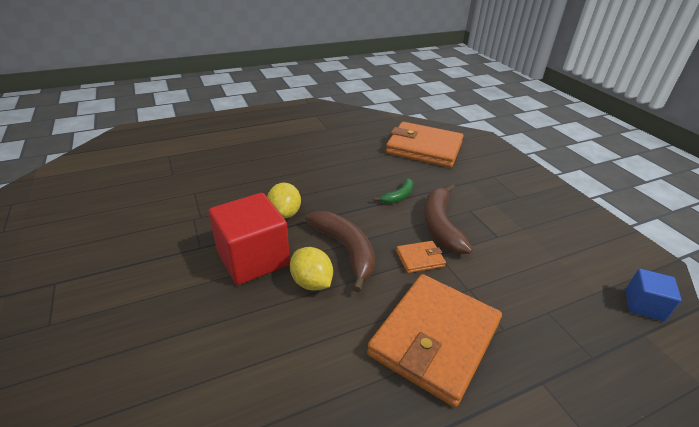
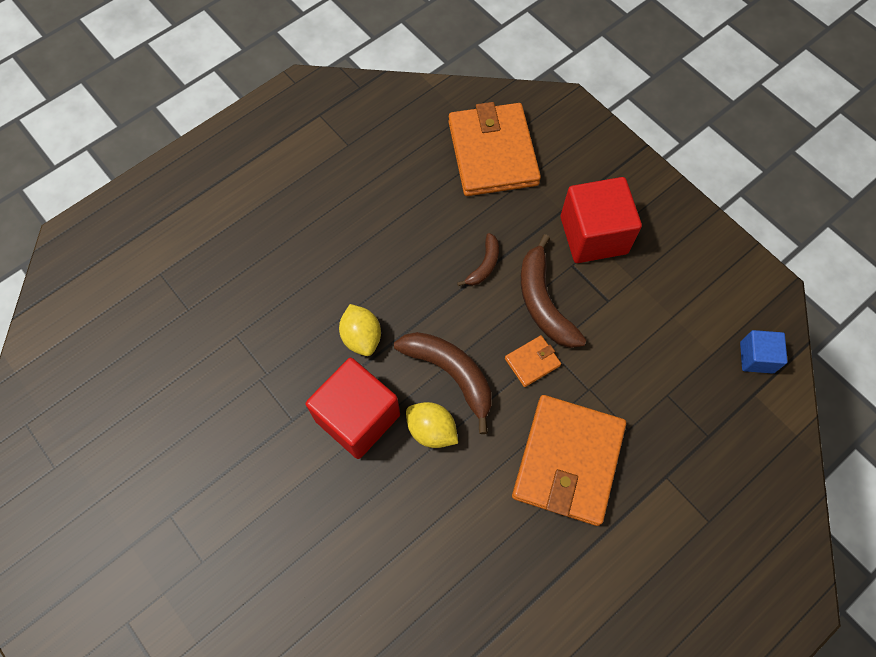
camera: 15 degrees left, 30 degrees up
green banana [373,178,413,204] -> brown banana [457,233,499,286]
orange wallet [386,122,463,168] -> orange wallet turned 75 degrees clockwise [449,102,541,196]
none -> red cube [560,177,642,263]

